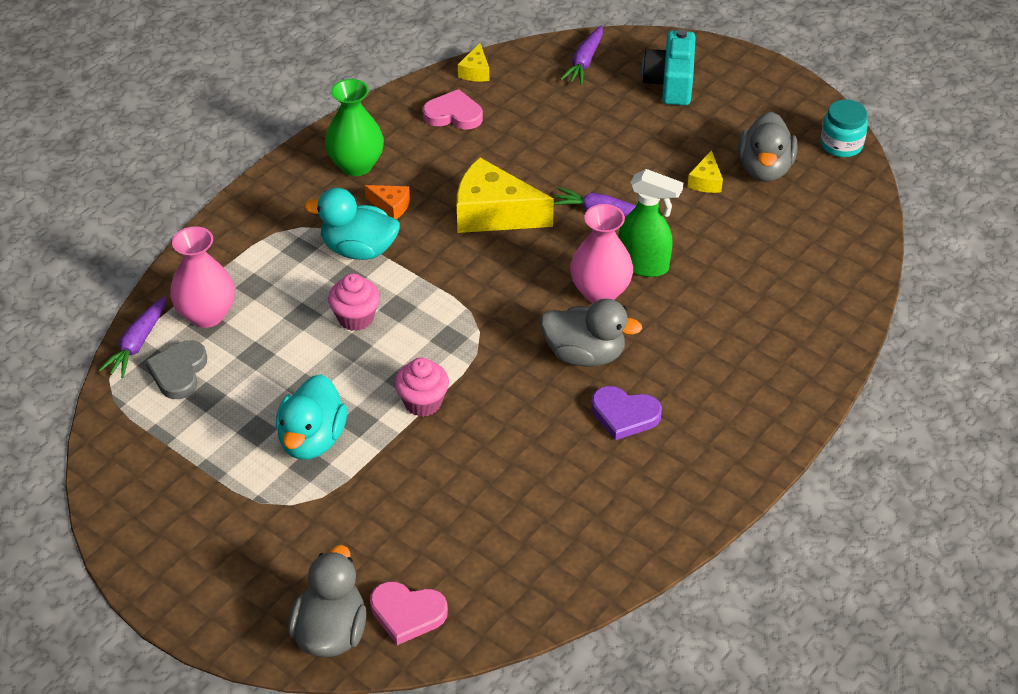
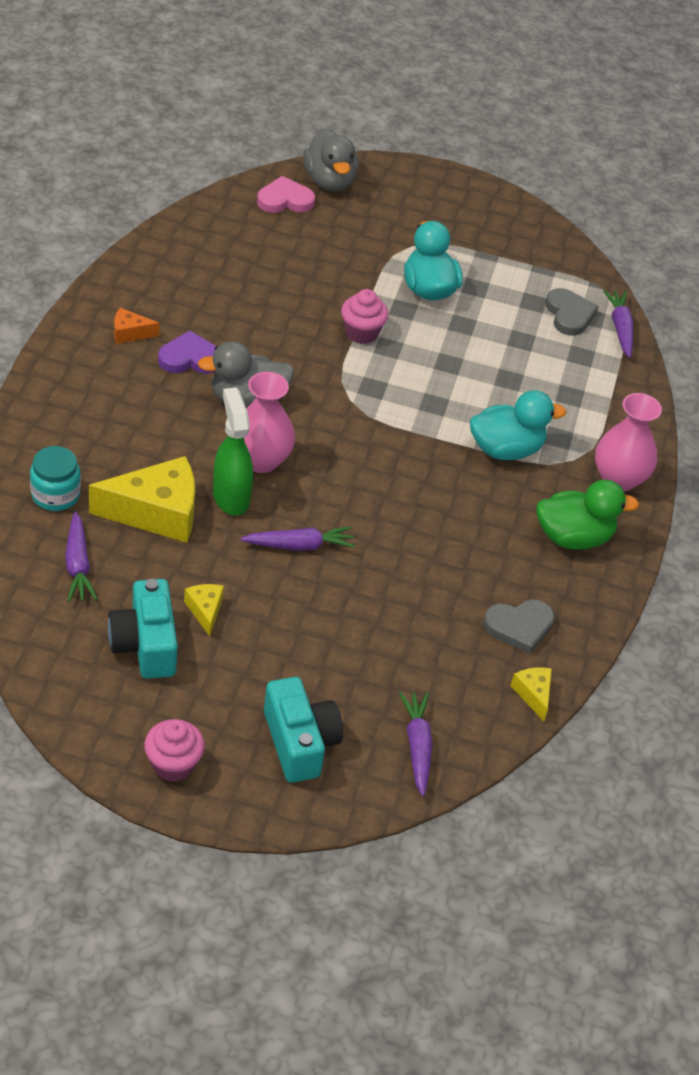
camera: 150 degrees right, 0 degrees up
pink vase [170,226,235,328] -> pink vase moved to [595,393,662,492]
green vase [325,79,384,176] -> green duck [536,480,639,550]
pink cupcake [328,273,380,331] -> pink cupcake moved to [144,719,205,782]
orange cheese [364,185,410,219] -> orange cheese moved to [114,308,160,344]
pink heart [423,89,483,129] -> grey heart [483,599,555,654]
yellow cheese [457,158,554,233] -> yellow cheese moved to [89,456,195,543]
green spray bottle [618,169,683,277] -> green spray bottle turned 75 degrees clockwise [213,387,253,516]
grey duck [738,112,797,182] -> turquoise camera [108,579,178,679]
turquoise jar [821,99,868,157] -> turquoise jar moved to [30,446,81,511]
none -> purple carrot [65,511,97,602]

